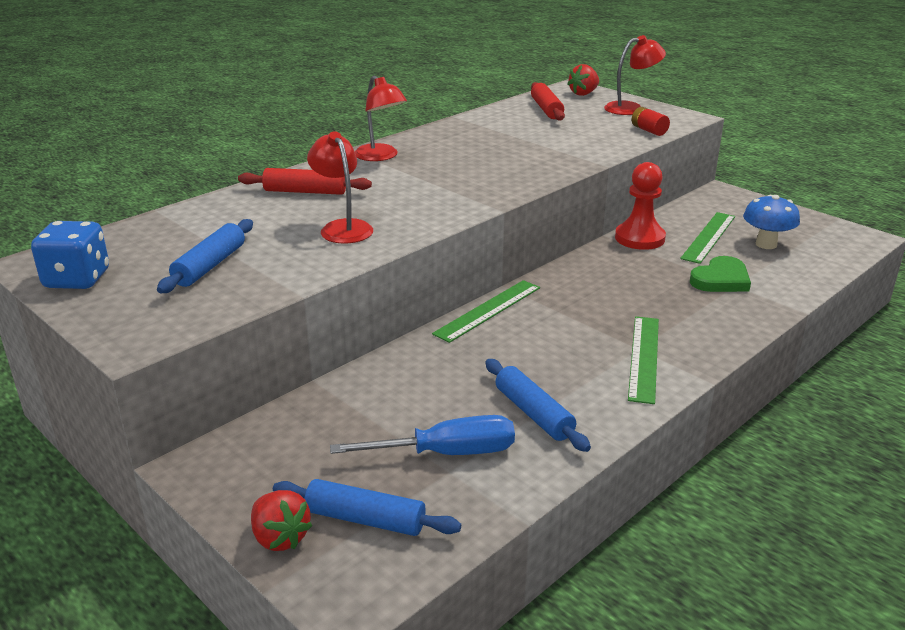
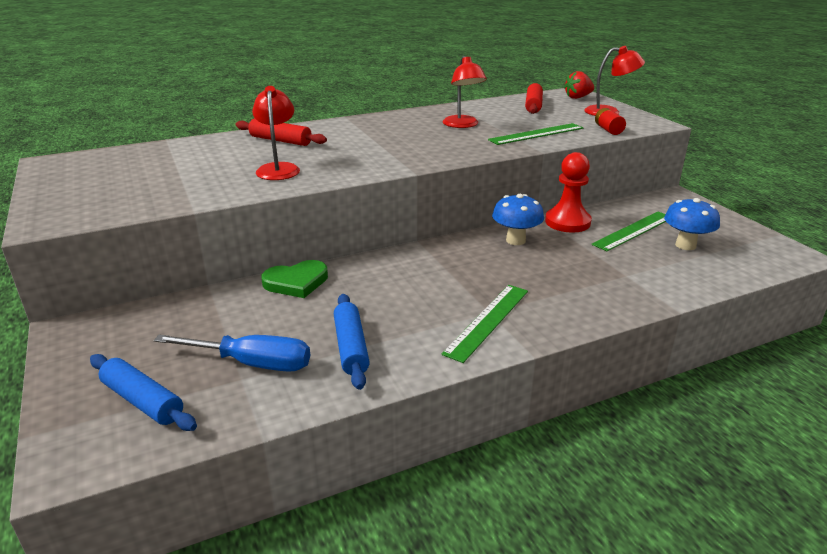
camera: 20 degrees right, 0 degrees up
blue dice [31,221,109,289] -> none
blue rolling pin [157,219,253,293] -> none
red strawberry [251,490,313,551] -> none
red lamp [355,76,407,161] -> red lamp moved to [443,56,487,128]
green ruler [432,280,540,343] -> green ruler moved to [488,123,583,145]
green heart [690,256,751,292] -> green heart moved to [261,260,328,298]
none -> blue mushroom [492,194,544,245]

